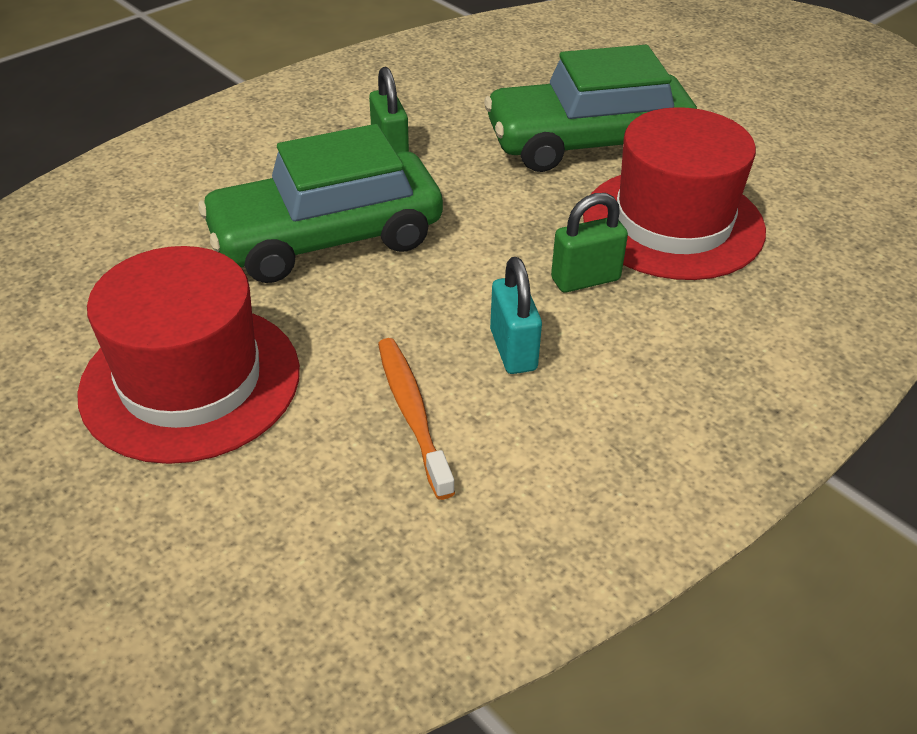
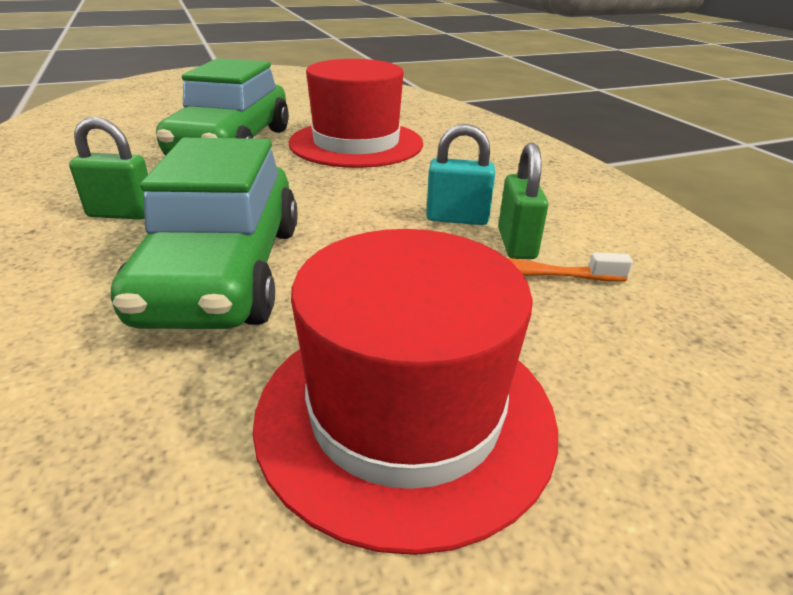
camera: 70 degrees left, 10 degrees down
green padlock [551,193,628,292] -> green padlock moved to [498,143,549,259]

